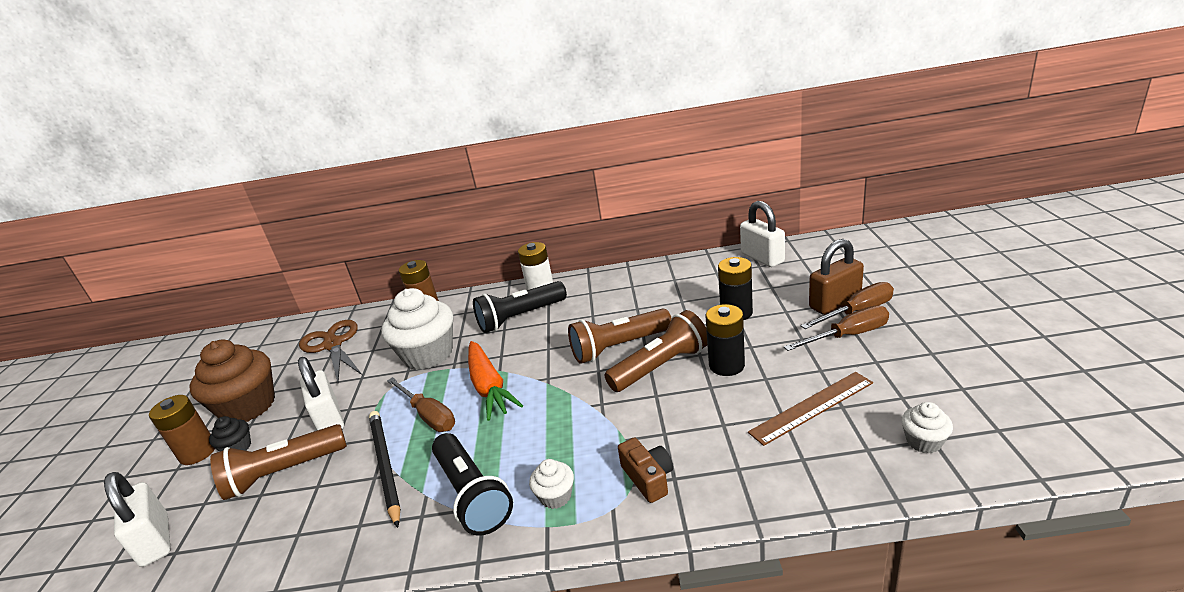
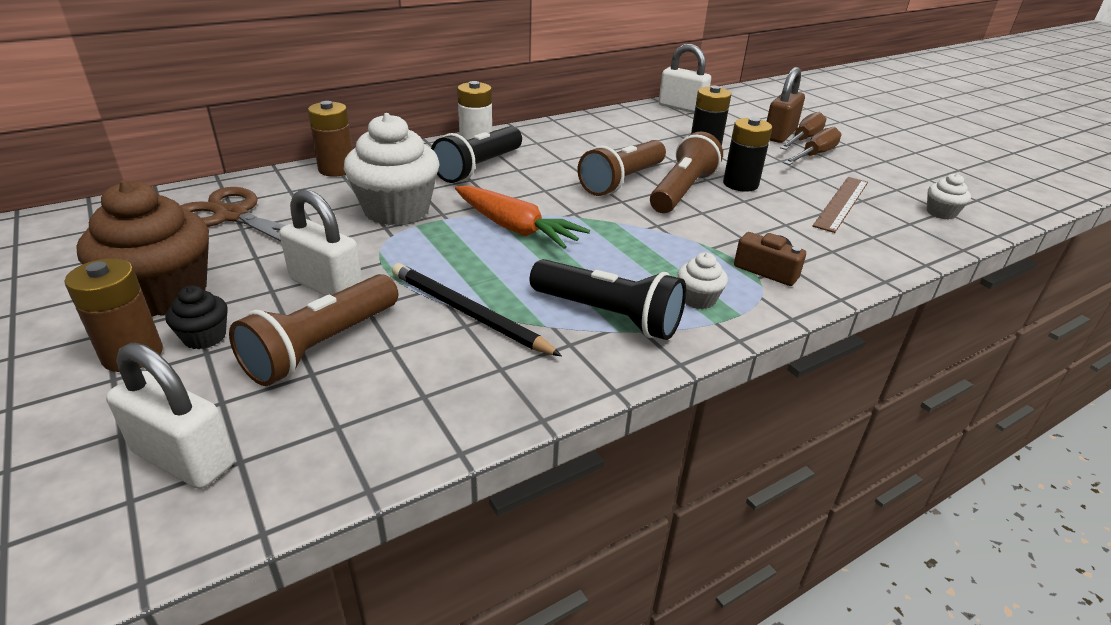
camera: 35 degrees left, 5 degrees up
brown screwdriver [387,377,455,432] -> none

